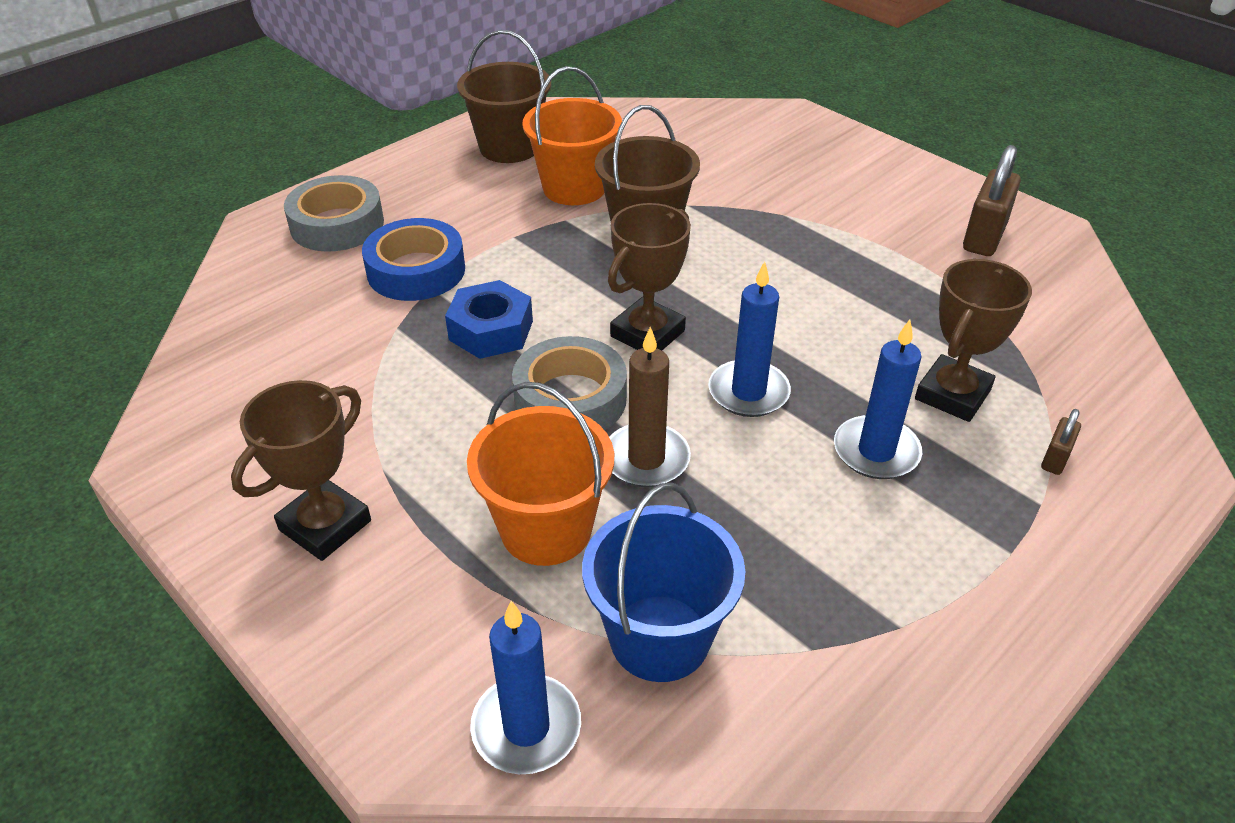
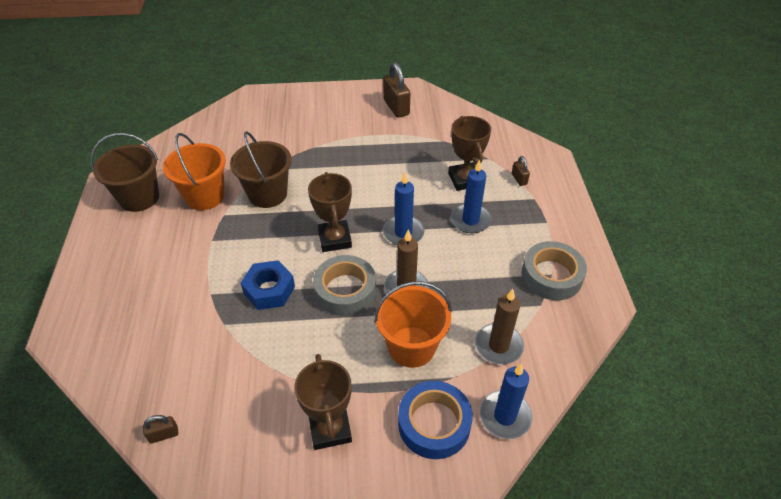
camera: 50 degrees left, 5 degrees up
grey tape [284,175,384,252] -> grey tape moved to [521,241,587,300]
blue tape [362,218,465,301] -> blue tape moved to [398,381,473,459]
blue bucket [582,483,745,682] -> brown candle [475,289,524,365]
none -> brown padlock [143,415,179,443]

